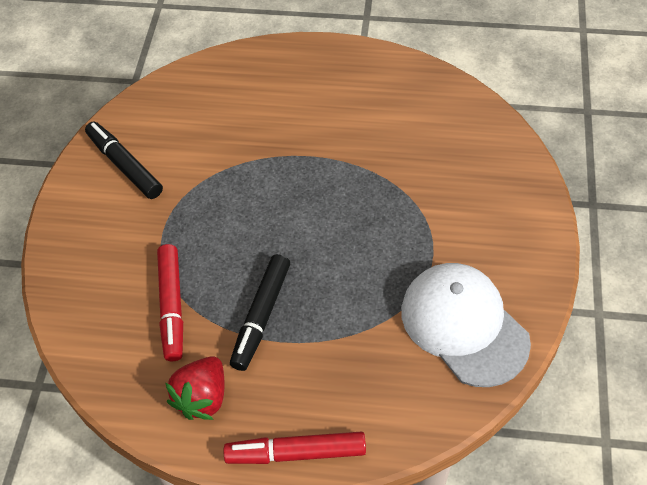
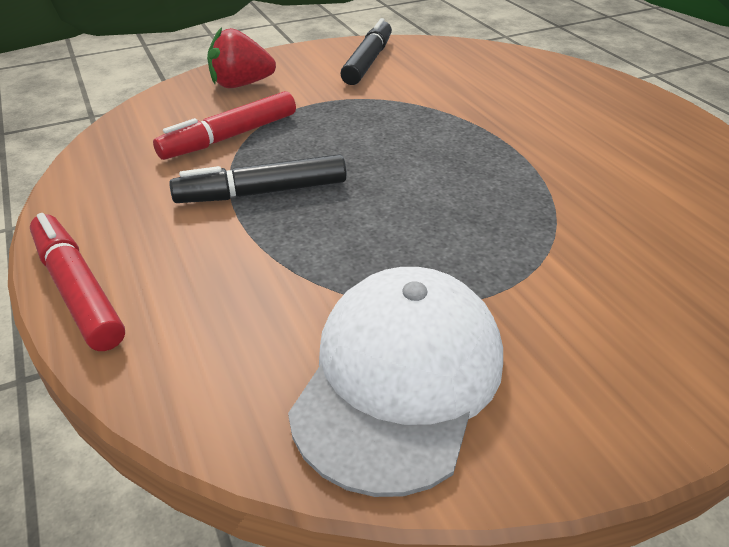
camera: 55 degrees right, 15 degrees down
red strawberry [165,356,224,420] -> red strawberry moved to [207,27,276,88]

